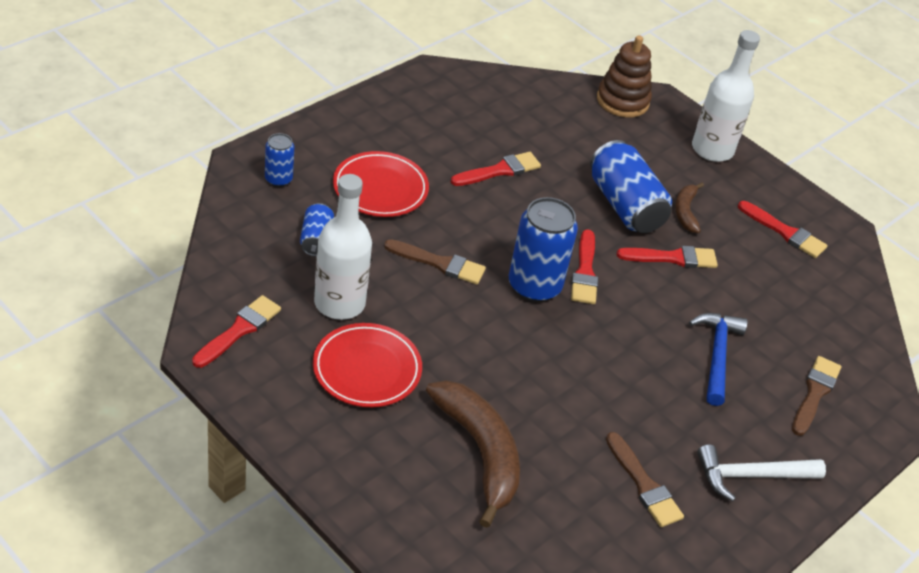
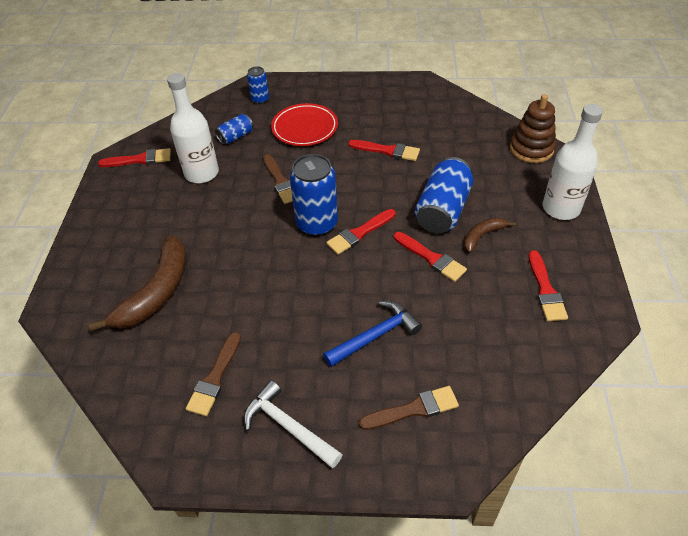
camera: 55 degrees right, 5 degrees up
red plate [313,323,422,407] -> none

